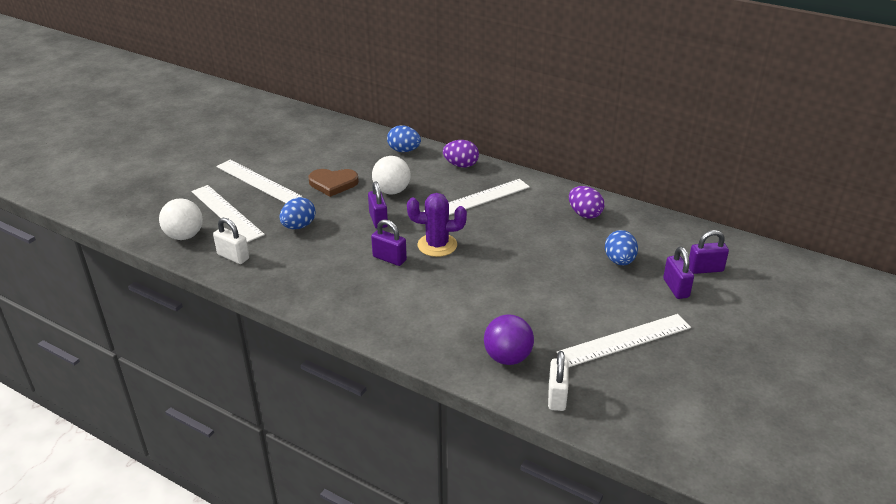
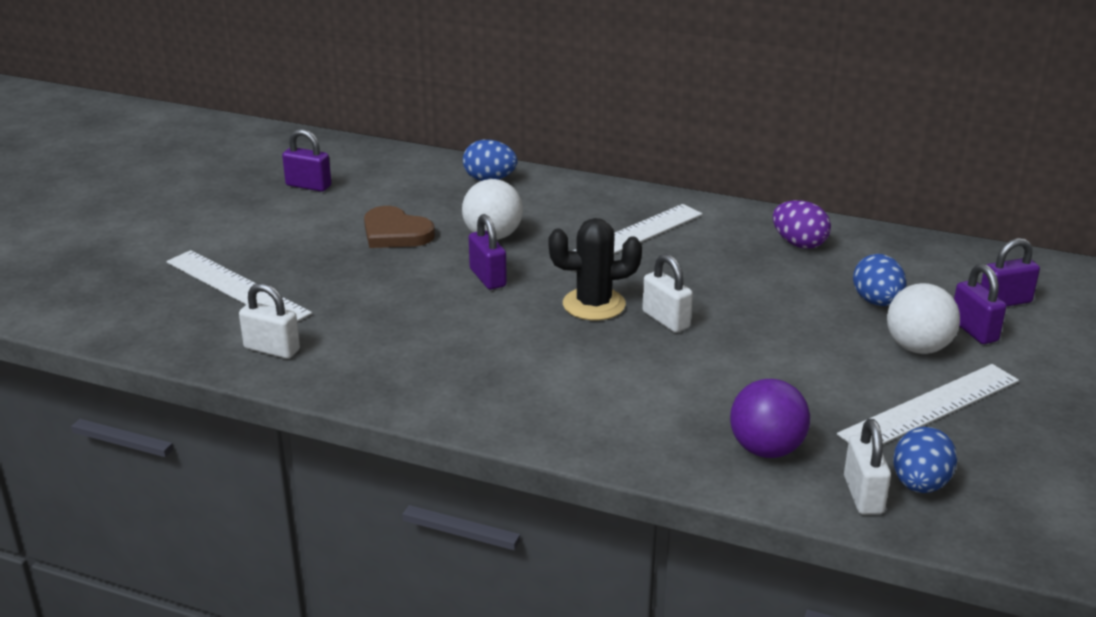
camera: 10 degrees left, 5 degrees down
white ball [159,198,203,240] -> white ball moved to [887,283,960,354]
white ruler [216,160,302,203] -> none
blue egg [280,197,315,229] -> blue egg moved to [893,427,957,493]
brown heart [308,169,359,197] -> brown heart turned 45 degrees clockwise [364,206,435,248]
purple padlock [371,219,407,266] -> purple padlock moved to [282,129,331,192]
purple cactus [407,193,467,257] -> black cactus [548,218,642,320]
purple egg [443,140,479,168] -> none
none -> white padlock [642,254,693,333]

